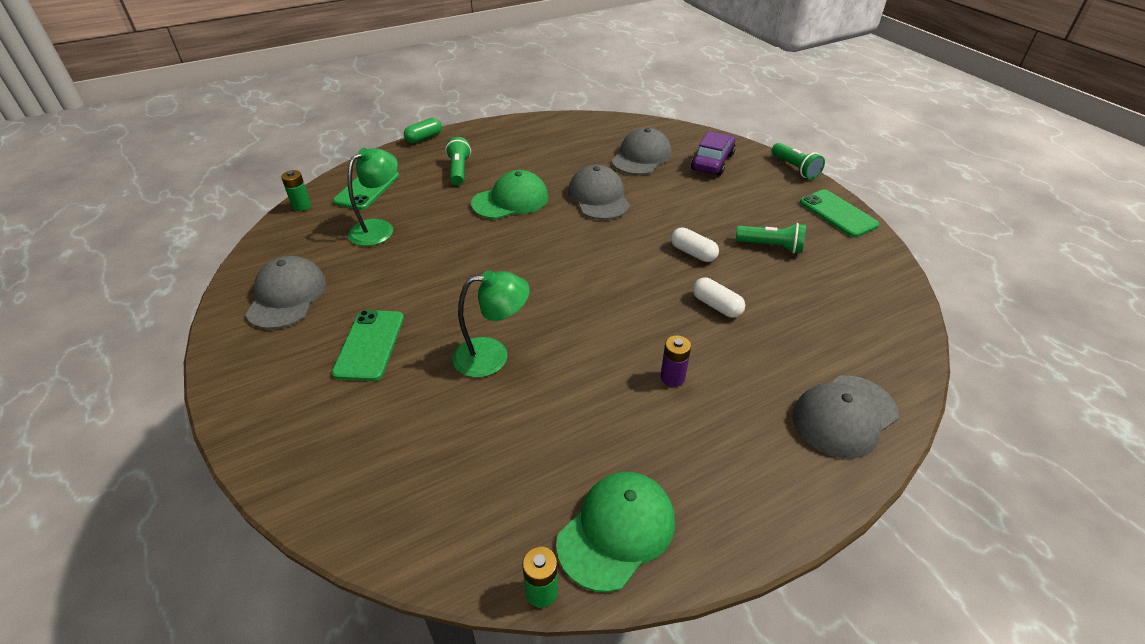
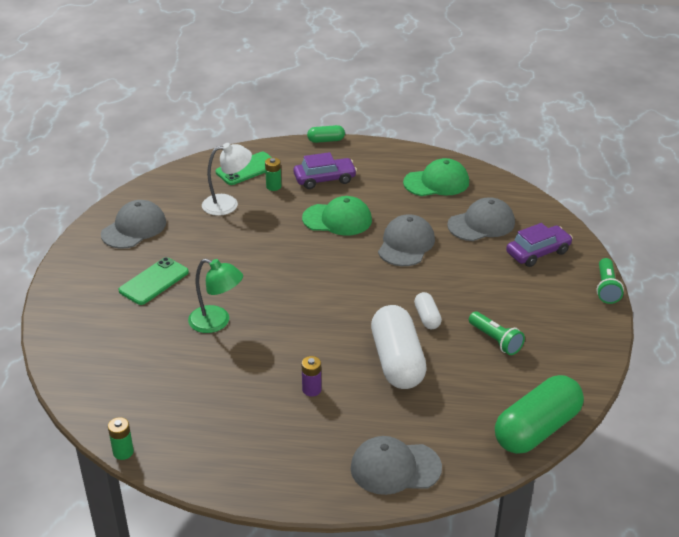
camera: 35 degrees right, 5 degrees down
green battery [281,170,311,211] -> green battery moved to [265,158,281,191]
green lamp [348,148,398,246] -> white lamp [202,143,252,216]
green flashlight [445,137,471,186] -> purple car [293,152,357,189]
green cap [556,472,675,592] -> green cap moved to [403,158,469,196]
white capsule [693,278,745,318] -> white capsule [371,305,427,389], size x2.09
green phone [800,190,879,237] -> none
none -> green capsule [495,375,584,454]

